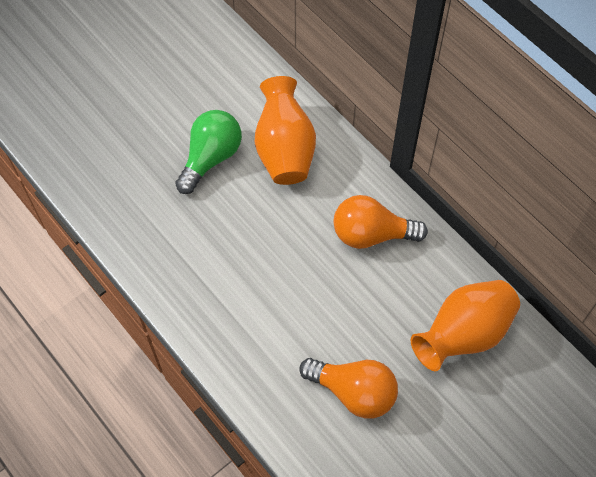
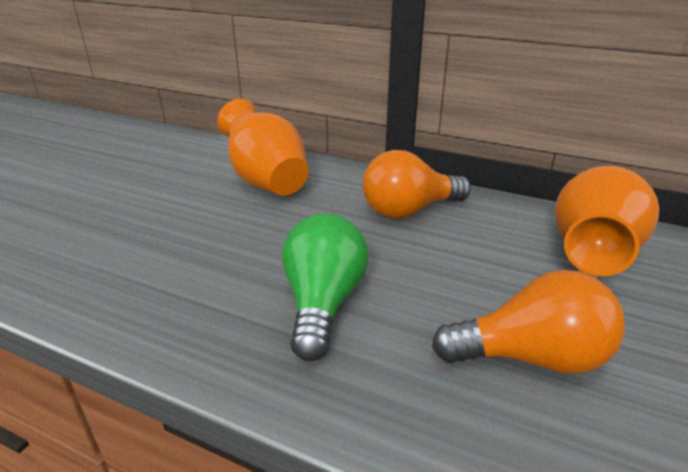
camera: 25 degrees left, 30 degrees down
green light bulb [175,110,242,194] -> green light bulb moved to [282,214,368,361]

